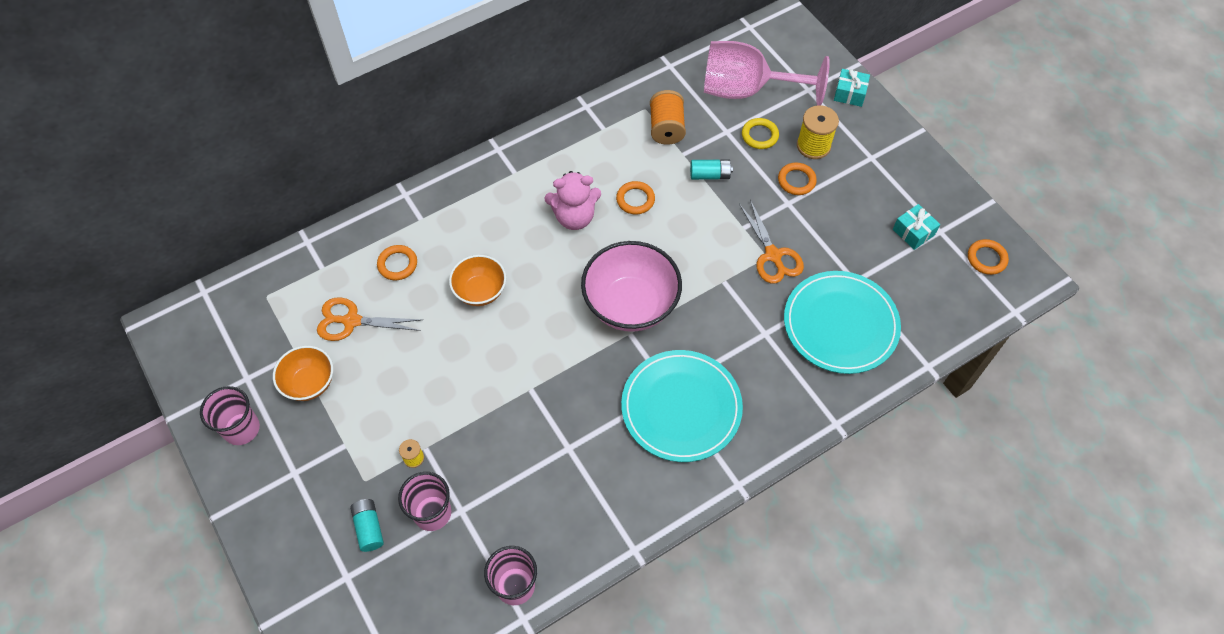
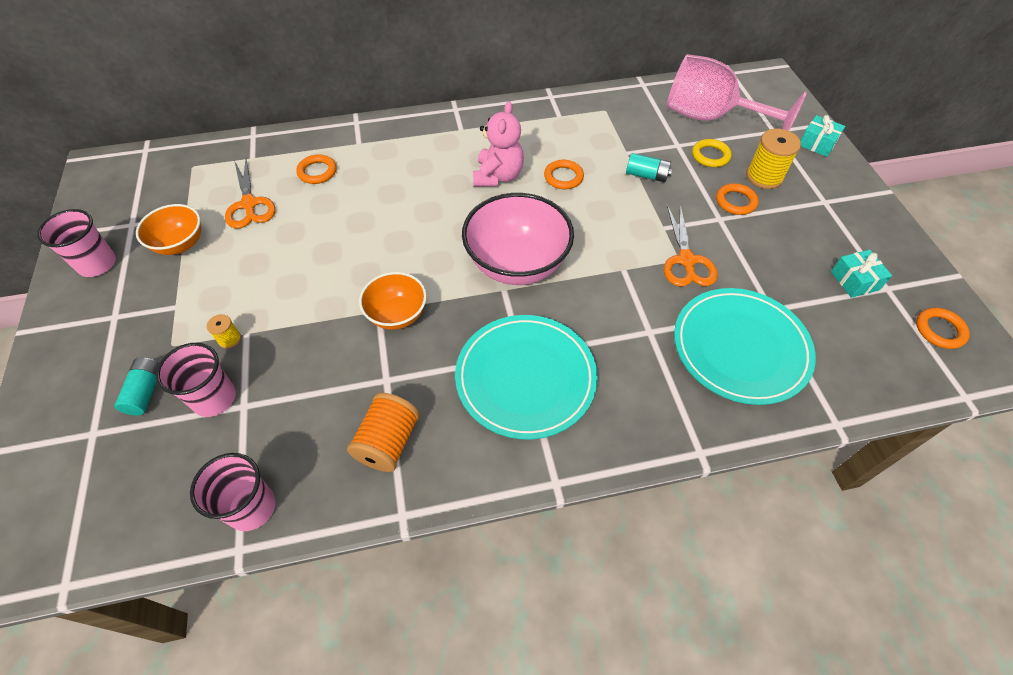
camera: 20 degrees right, 5 degrees down
orange scissors [317,297,422,341] -> orange scissors turned 135 degrees counterclockwise [225,158,276,229]
orange bowl [449,255,506,306] -> orange bowl moved to [359,272,427,330]
pink teddy bear [544,171,601,230] -> pink teddy bear turned 90 degrees counterclockwise [473,101,524,187]
orange spool [650,90,686,145] -> orange spool moved to [347,393,420,472]

